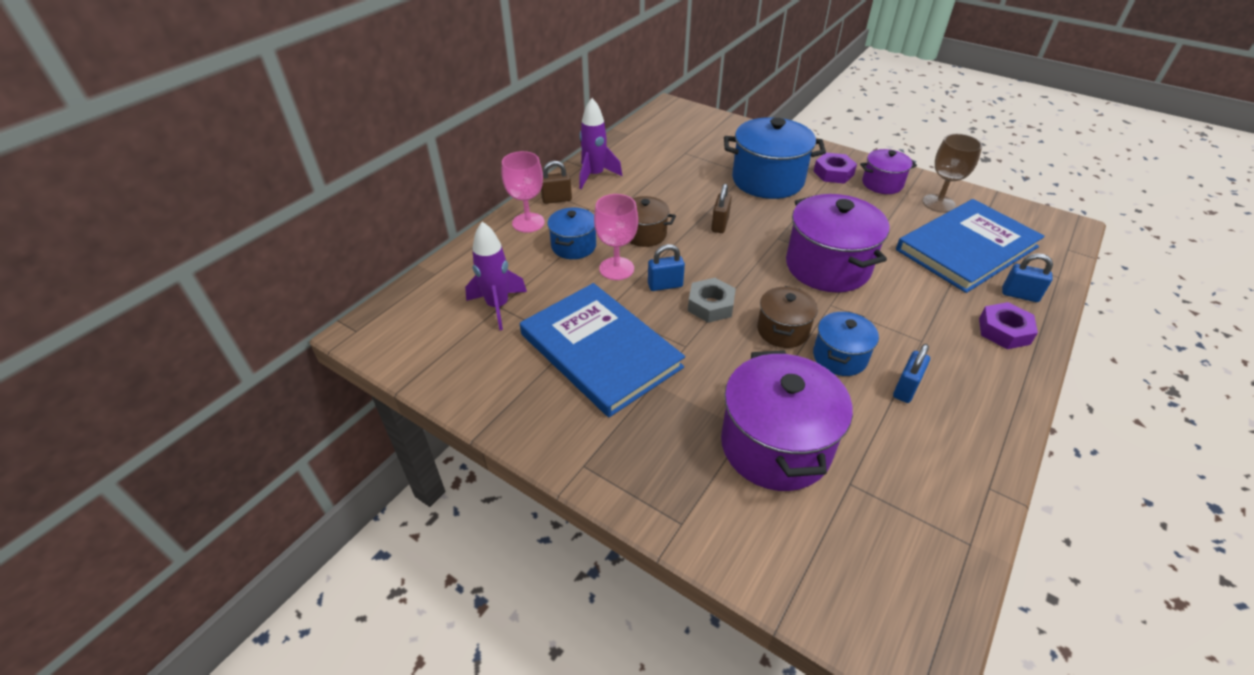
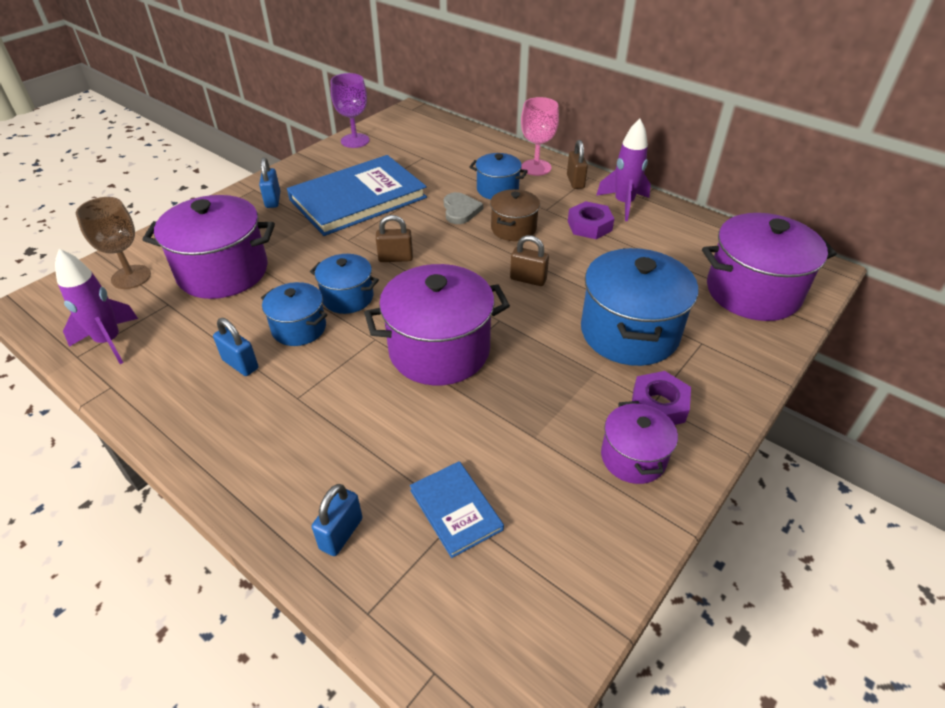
camera: 95 degrees right, 0 degrees up
purple rocket [465,222,527,330] -> purple rocket moved to [55,249,138,364]
pink goblet [594,194,638,280] -> grey heart [444,192,483,224]
blue padlock [648,244,685,291] -> blue padlock moved to [259,157,280,208]
grey nut [688,278,736,323] -> brown padlock [376,215,413,262]
brown pot [757,286,818,348] -> blue pot [310,254,379,314]
blue book [896,199,1045,293] -> blue book [410,461,504,558], size x0.47
brown goblet [923,134,982,213] -> brown goblet moved to [76,197,151,289]
purple nut [979,302,1038,349] -> purple nut moved to [568,201,615,239]
none -> purple goblet [331,73,370,148]
none -> purple pot [702,213,837,321]

